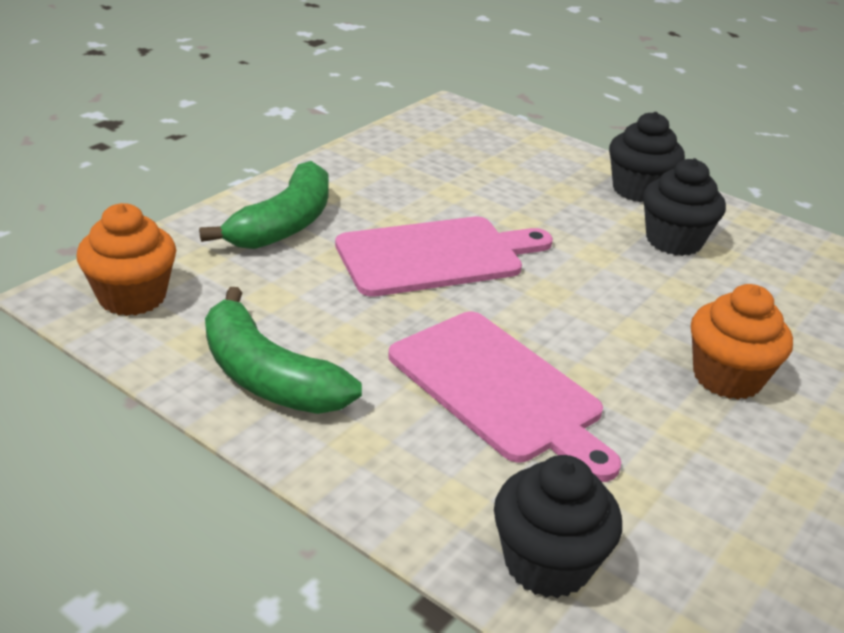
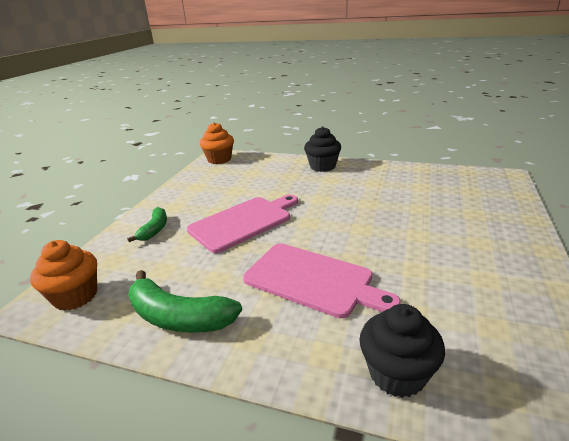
camera: 15 degrees left, 5 degrees down
green banana [199,161,329,249] -> green banana [127,207,167,242], size x0.60
black cupcake [643,158,726,256] -> none
orange cupcake [691,284,793,400] -> orange cupcake moved to [200,122,234,164]

